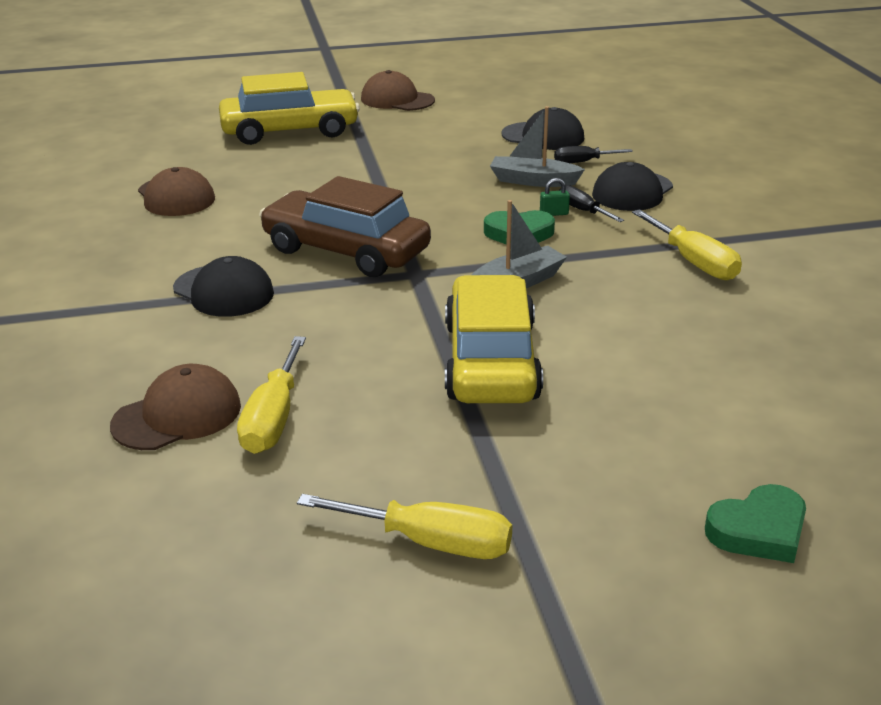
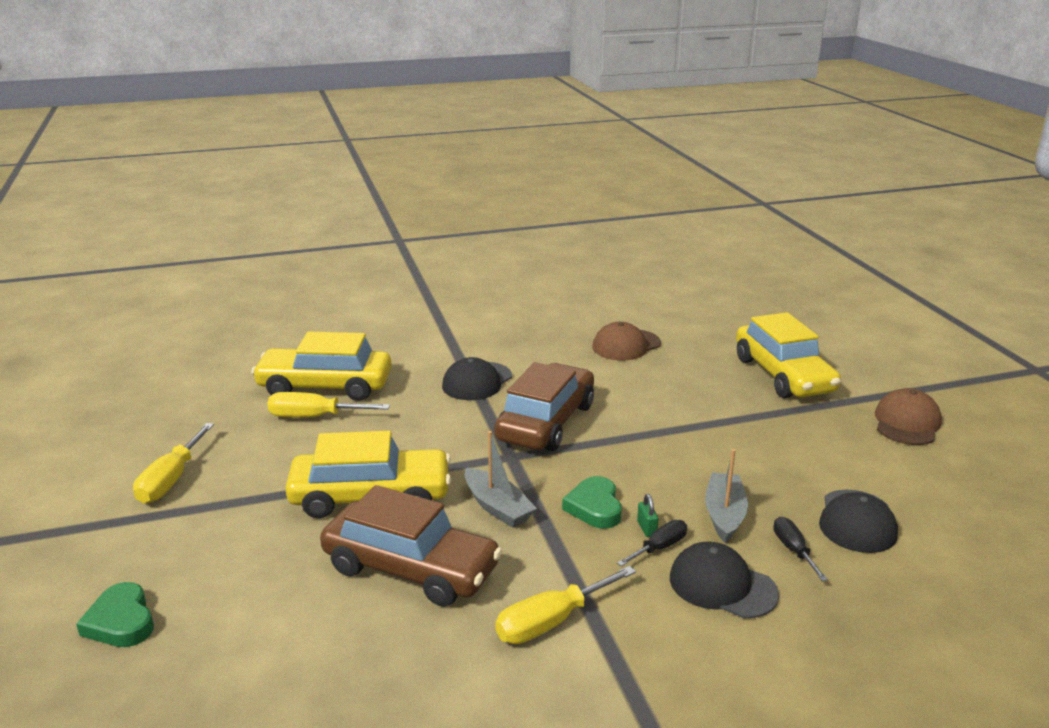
camera: 85 degrees right, 5 degrees down
brown cap [110,364,241,450] -> yellow car [251,331,392,401]
none -> brown car [320,485,502,607]

